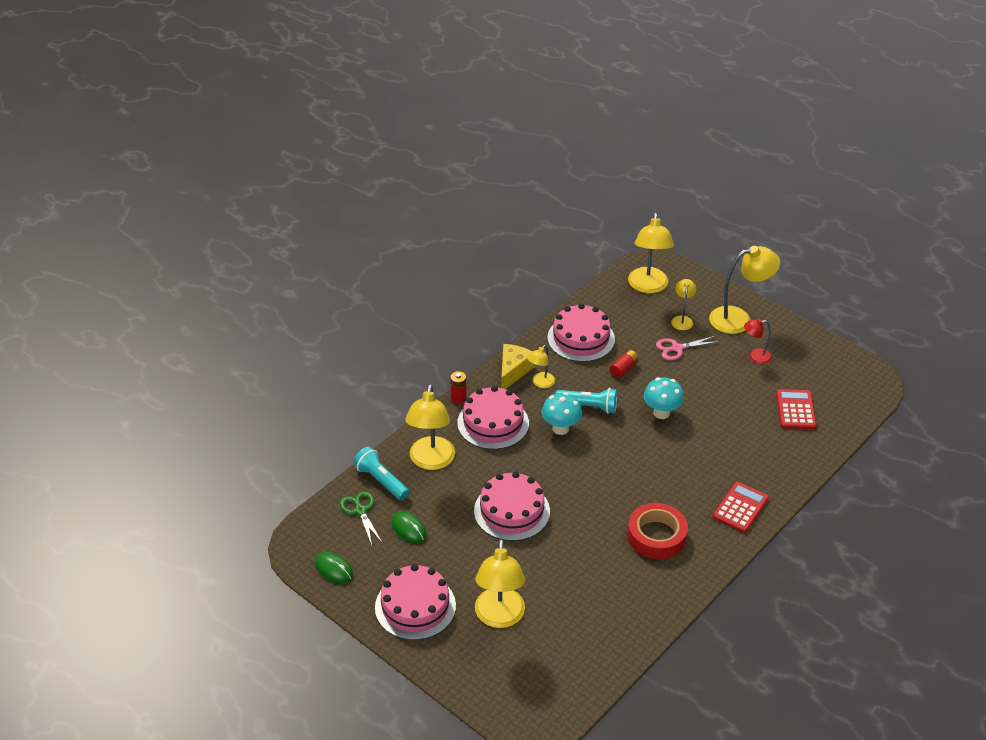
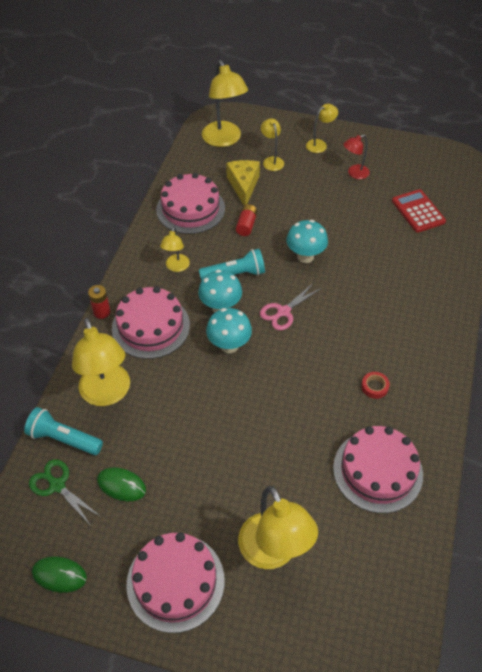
camera: 25 degrees left, 10 degrees up
pink cake [474,472,550,541] -> pink cake moved to [333,426,423,513]
yellow cheese [501,344,535,389] -> yellow cheese moved to [226,160,260,205]
red tape [627,503,688,559] -> red tape [361,372,390,399], size x0.43
pink scissors [656,336,719,360] -> pink scissors moved to [260,283,322,330]
yellow lamp [709,246,780,334] -> yellow lamp [306,104,338,153], size x0.53
red calculator [712,482,769,533] -> none
none -> turquoise mushroom [206,308,252,353]

